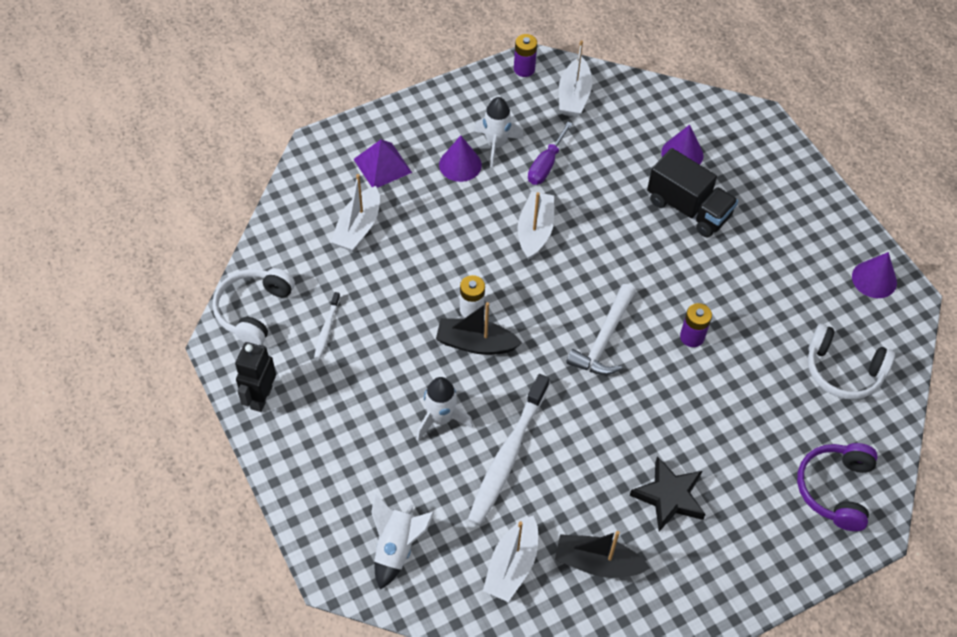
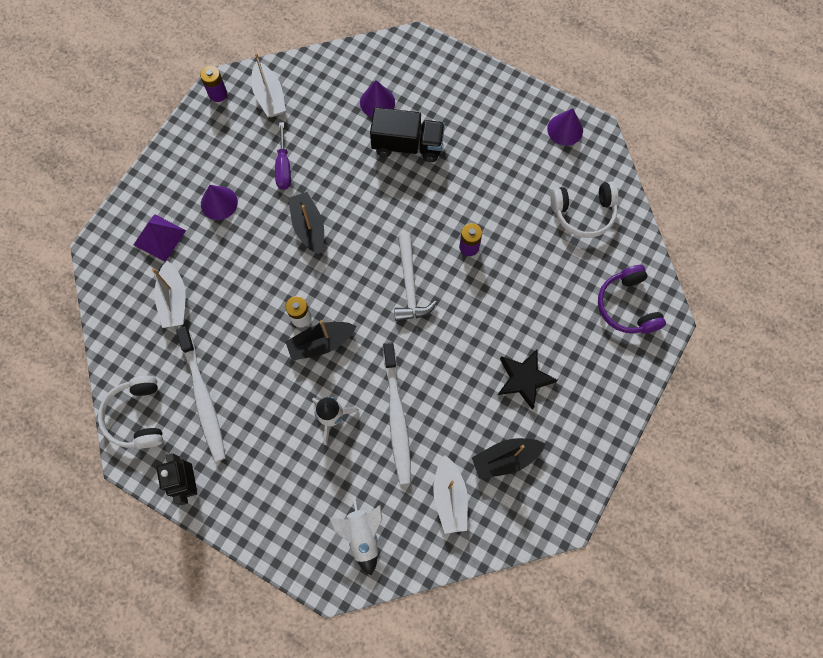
camera: 30 degrees left, 15 degrees up
white toothbrush [314,292,340,359] -> white toothbrush [176,327,226,462], size x2.16
white rocket [474,97,524,168] -> none
white boat [517,191,554,260] -> black boat [288,192,324,254]

